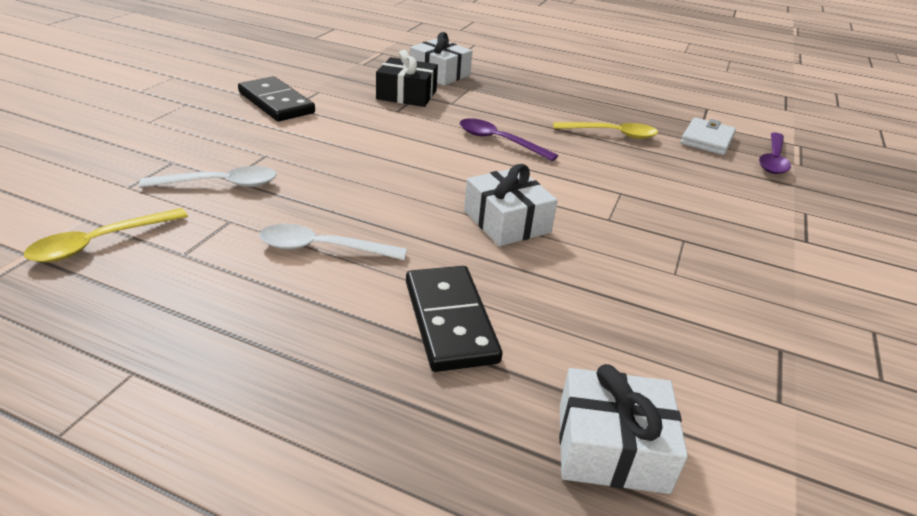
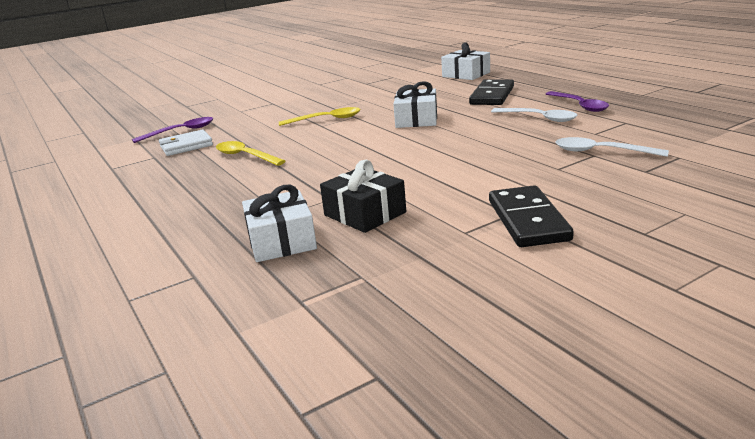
camera: 140 degrees left, 10 degrees down
yellow spoon [24,208,188,262] -> yellow spoon moved to [279,107,361,126]
purple spoon [460,118,558,161] -> purple spoon moved to [546,91,609,112]

